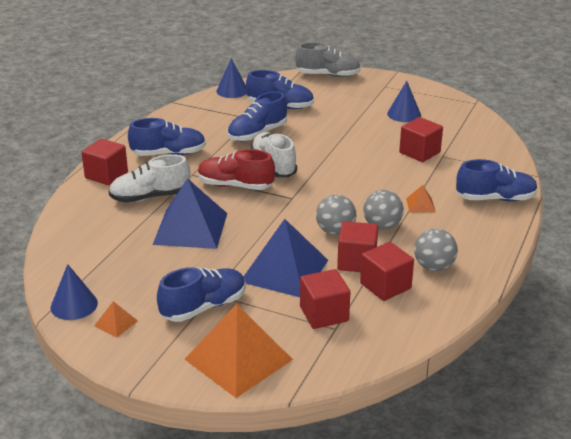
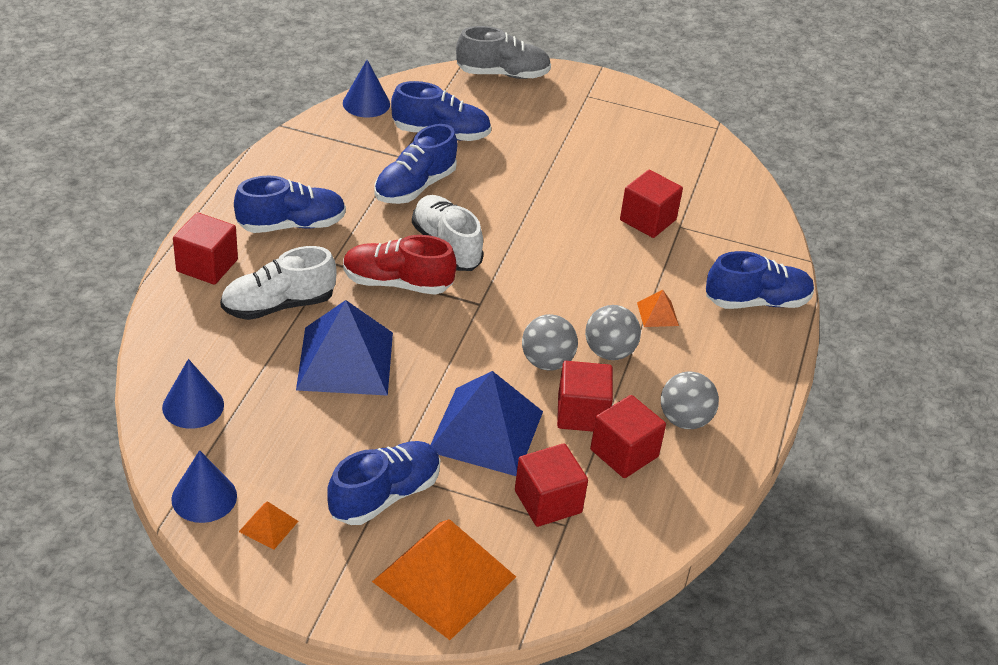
camera: 10 degrees left, 10 degrees up
blue cone [387,81,421,122] -> blue cone moved to [162,359,224,429]

